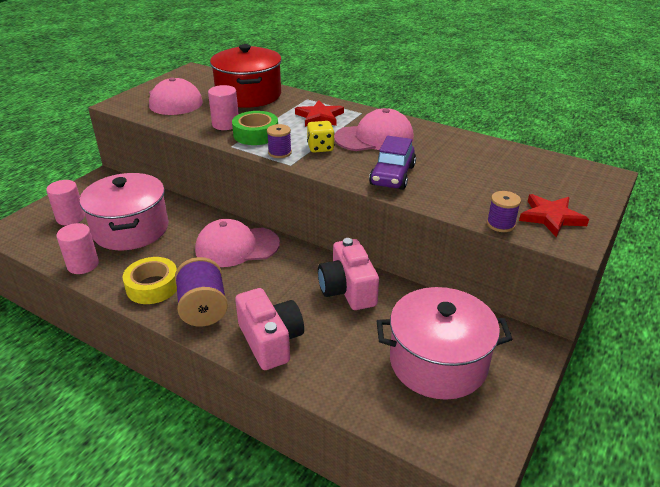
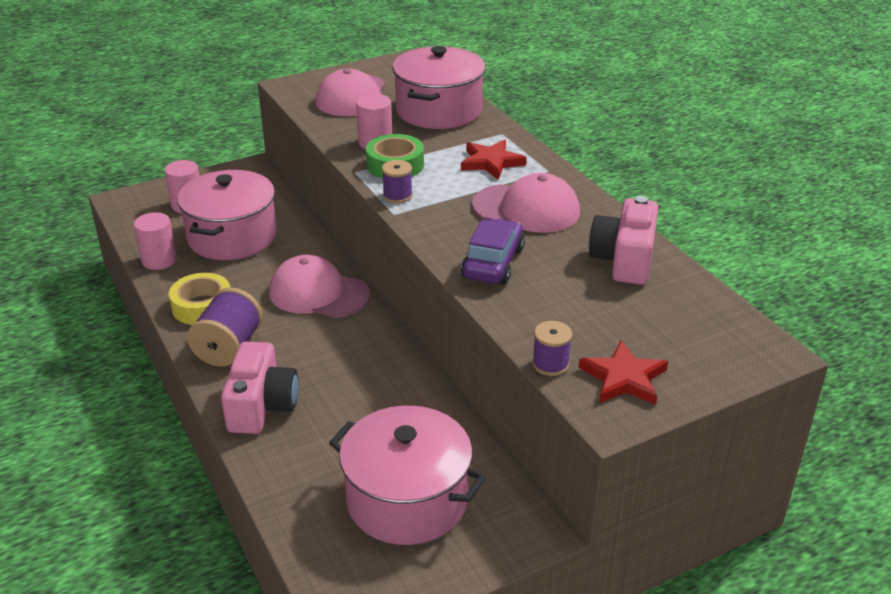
camera: 30 degrees right, 0 degrees up
red pot [210,44,282,108] -> pink pot [392,46,485,129]
yellow dice [307,121,334,153] -> none
pink camera [318,238,379,310] -> pink camera moved to [589,196,658,285]
purple car [369,136,416,190] -> purple car turned 150 degrees clockwise [461,218,525,285]

